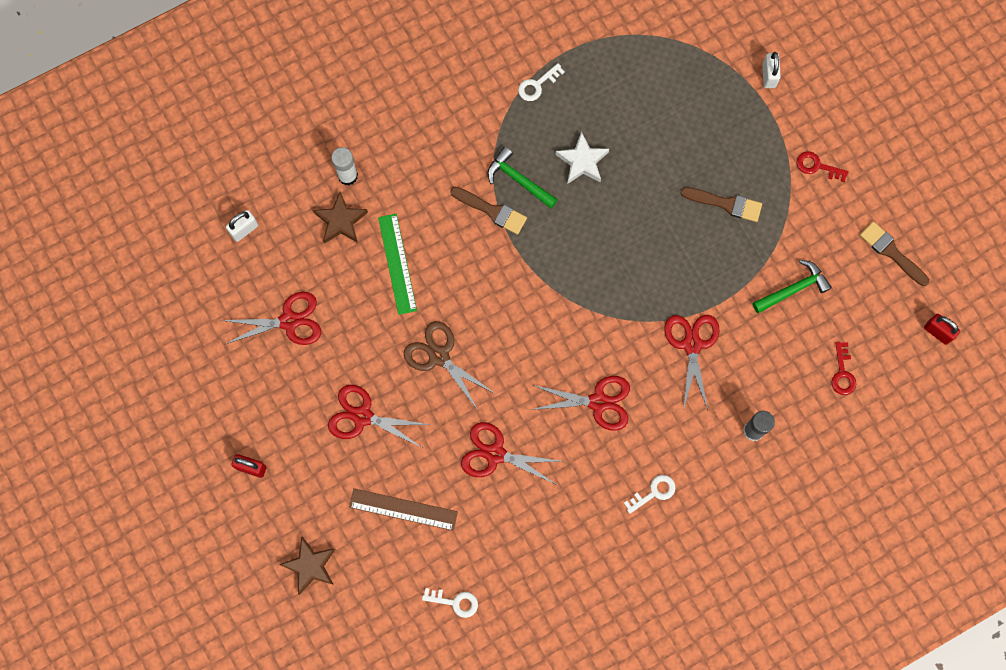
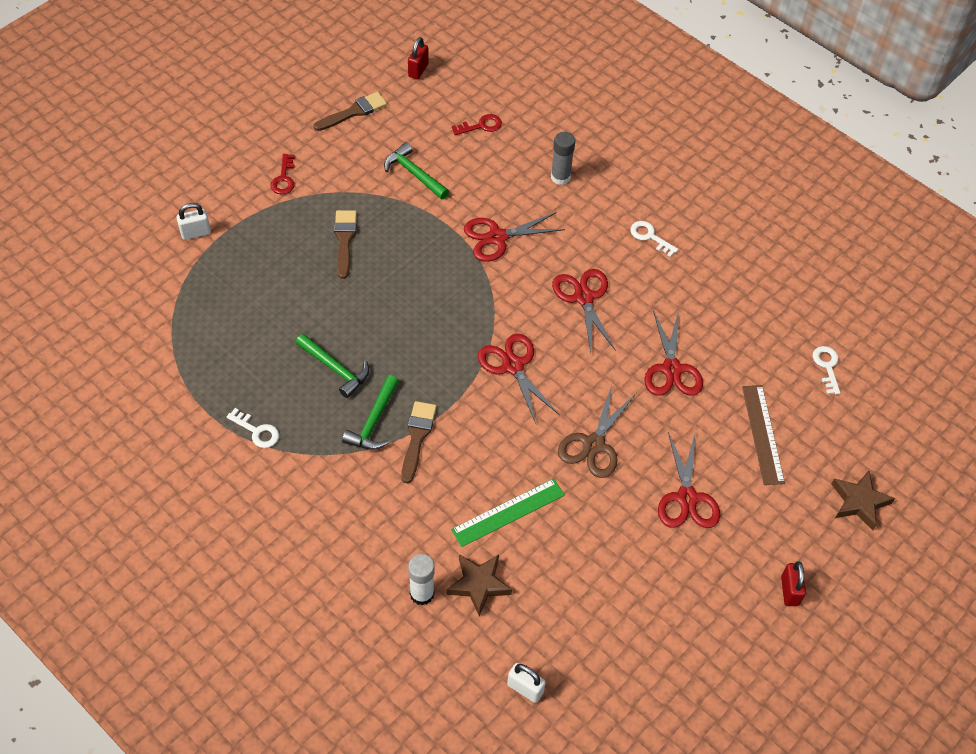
camera: 110 degrees left, 20 degrees down
red scissors [221,292,321,345] -> red scissors moved to [478,334,560,423]
white star [555,132,609,184] -> green hammer [296,334,369,398]
brown brush [860,221,929,286] -> brown brush turned 150 degrees counterclockwise [314,92,387,131]

